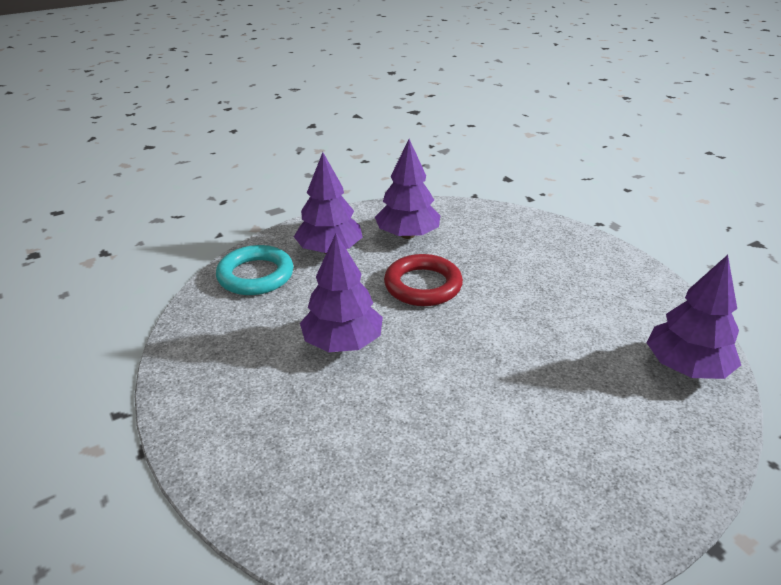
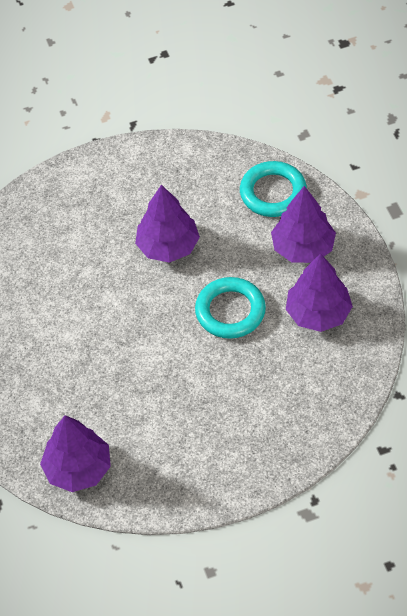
camera: 105 degrees right, 20 degrees up
red ring [384,254,463,306] -> turquoise ring [195,277,266,339]

